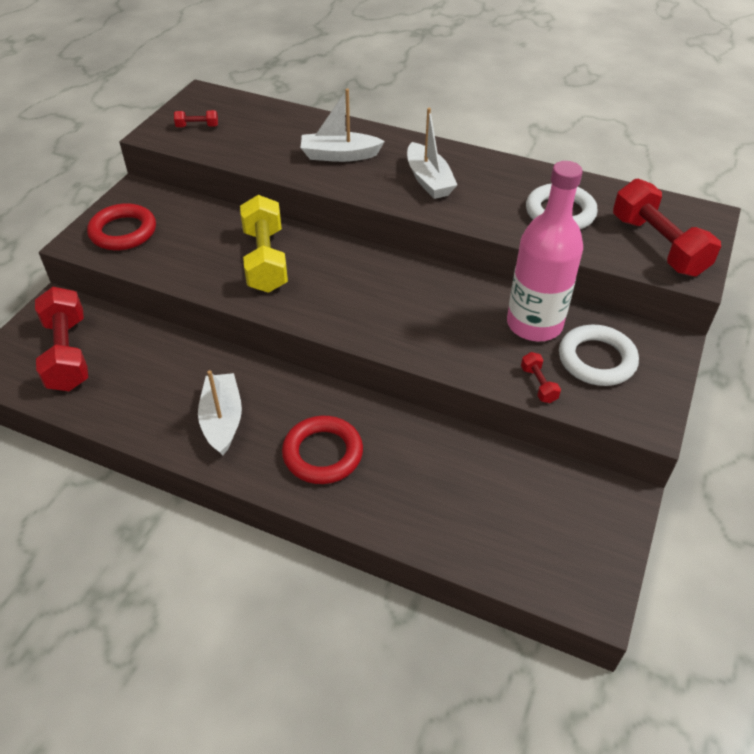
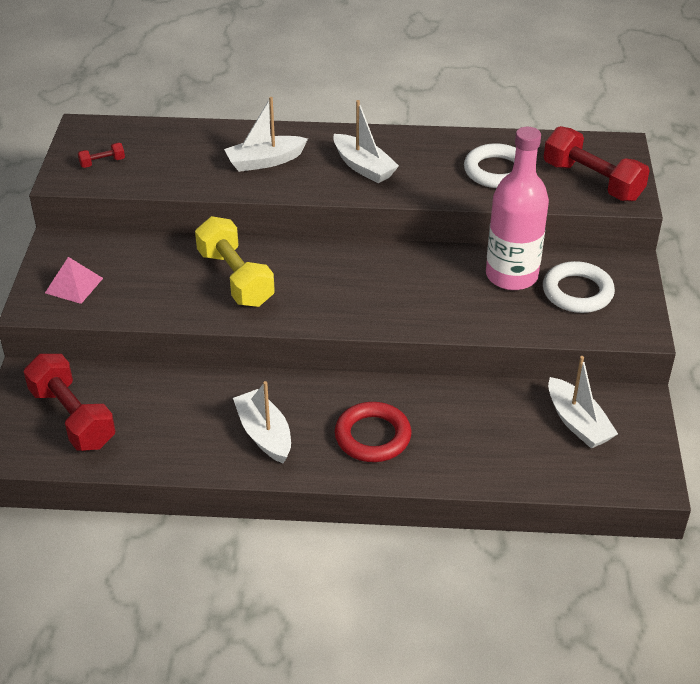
camera: 20 degrees left, 5 degrees down
red ring [87,203,156,250] -> pink pyramid [45,257,103,304]
red dumbbell [521,352,561,403] -> none
none -> white boat [548,356,618,448]

